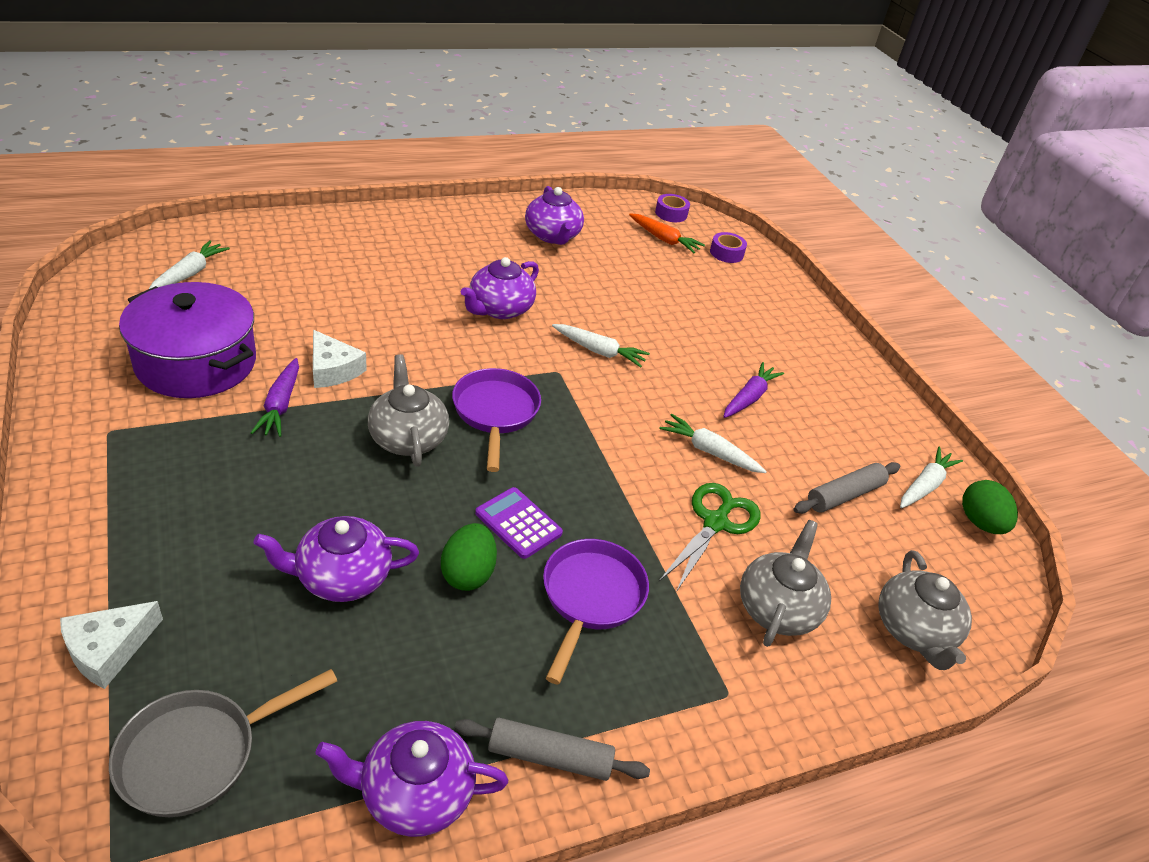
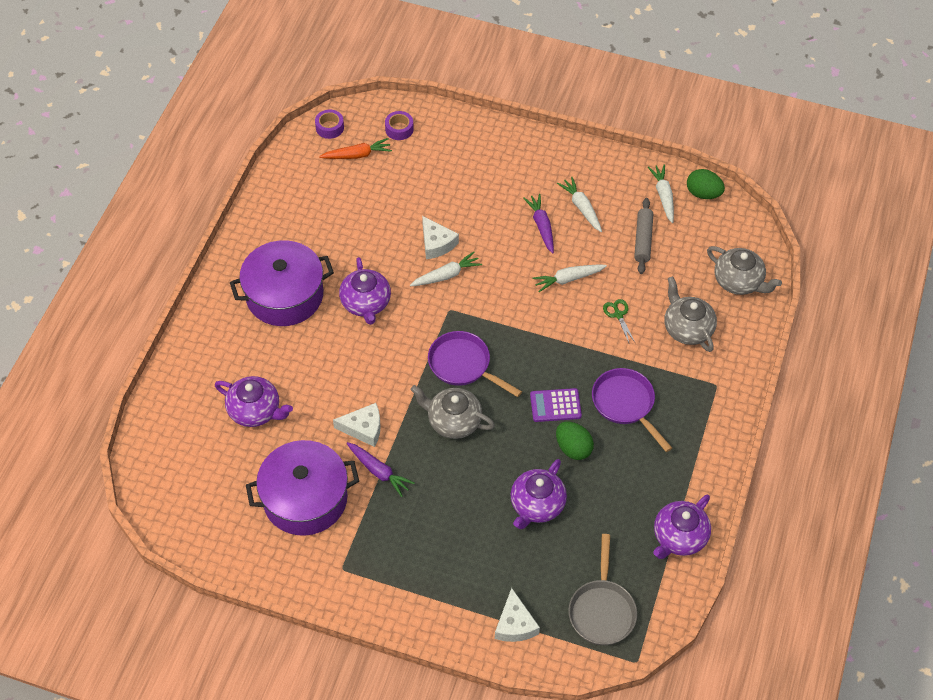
camera: 45 degrees left, 15 degrees up
white carrot [149,240,230,289] -> white carrot moved to [557,177,602,232]
grey rolling pin [454,718,650,781] -> none
purple teapot [525,186,584,245] -> purple teapot moved to [215,376,293,427]
green scissors [659,483,760,592] -> green scissors [603,299,635,345], size x0.57
none -> purple pot [230,240,334,326]
none -> white cheese [422,216,459,259]

